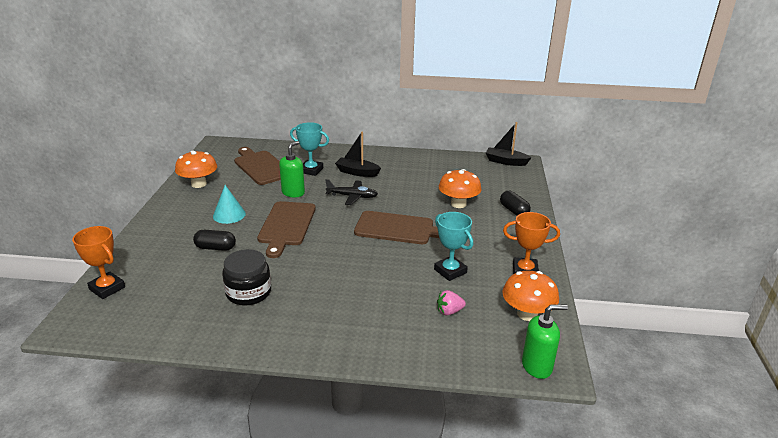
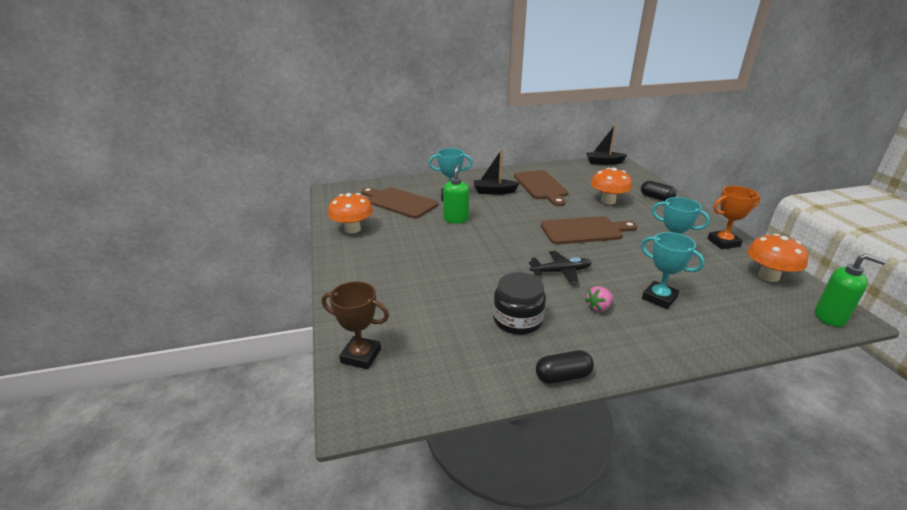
camera: 20 degrees left, 0 degrees up
orange trophy [72,226,125,299] -> brown trophy [322,281,389,369]
black capsule [193,230,236,251] -> black capsule moved to [536,350,594,384]
turquoise cone [213,185,246,224] -> none
brown cutting board [257,201,316,258] -> brown cutting board moved to [514,170,568,206]
black plane [325,179,378,205] -> black plane moved to [529,251,592,284]
pink strawberry [437,290,466,315] -> pink strawberry moved to [585,286,613,312]
green soap dispenser [522,304,568,379] -> green soap dispenser turned 60 degrees clockwise [815,254,886,327]
none -> turquoise trophy [641,232,705,309]

